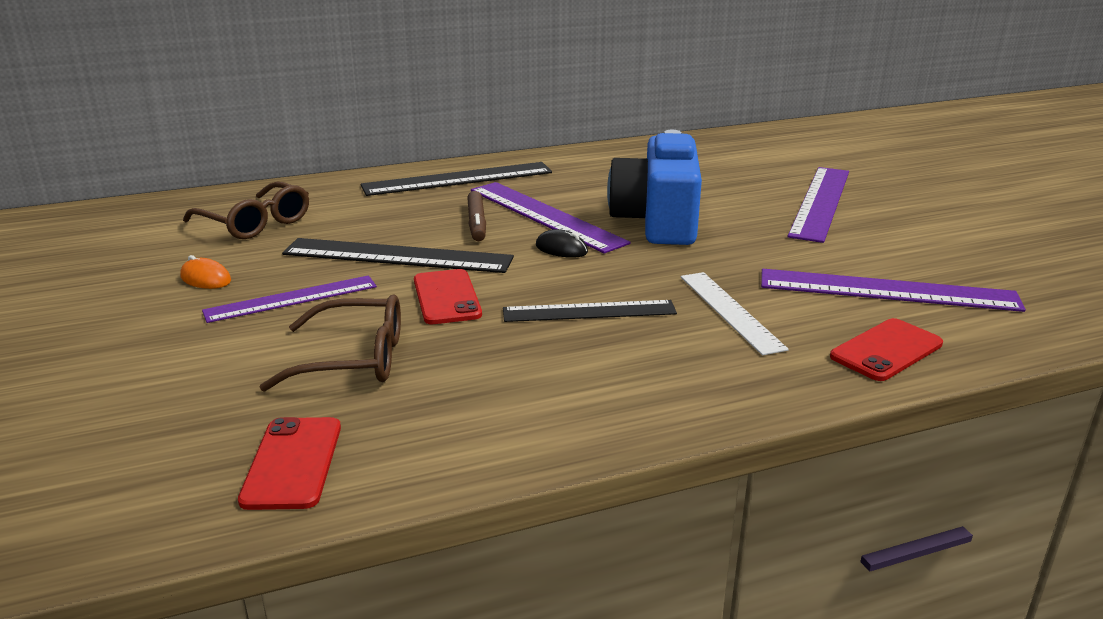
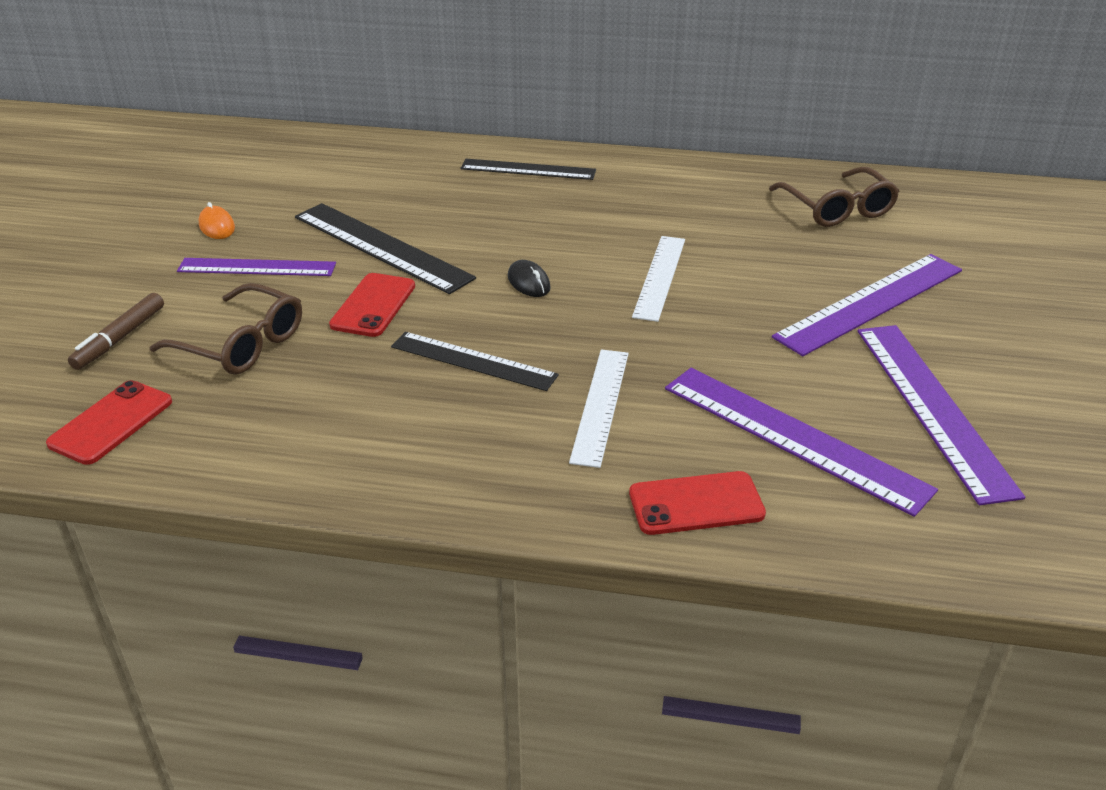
camera: 30 degrees right, 10 degrees up
brown glasses [183,181,309,239] -> brown glasses moved to [769,167,899,227]
black ruler [361,162,552,196] -> black ruler [461,159,596,180], size x0.66
brown marker [467,191,486,241] -> brown marker moved to [68,293,164,370]
purple ruler [471,182,631,254] -> purple ruler moved to [857,325,1025,505]
blue camera [607,130,702,245] -> white ruler [632,236,685,322]

